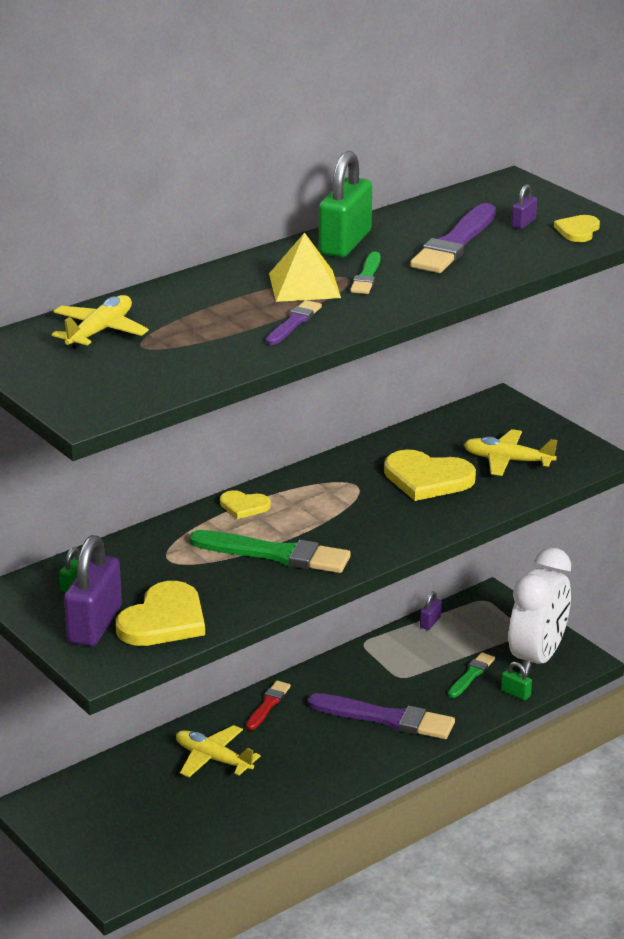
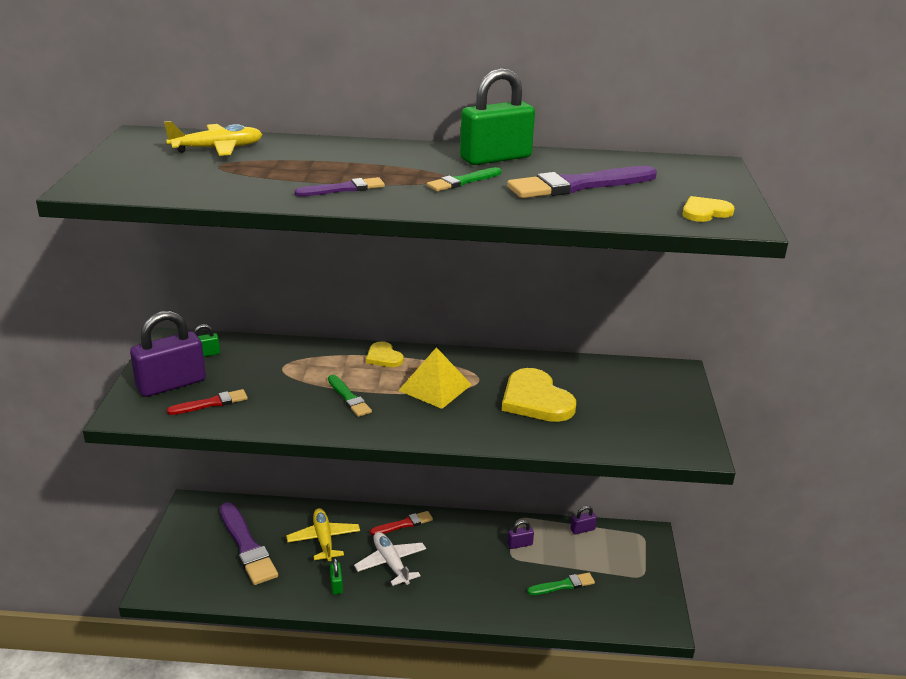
camera: 40 degrees right, 0 degrees up
yellow heart [116,581,205,646] -> red brush [167,389,248,415]
green brush [189,530,351,573] -> green brush [328,375,372,417], size x0.54
yellow pyramid [269,233,341,302] -> yellow pyramid moved to [398,347,472,409]
purple brush [308,693,455,739] -> purple brush moved to [220,502,278,585]
yellow plane [464,429,558,476] -> none
green padlock [501,662,532,700] -> green padlock moved to [330,558,343,595]
white clock [509,548,571,676] -> none
purple padlock [511,184,537,229] -> purple padlock moved to [507,520,534,549]
none -> white plane [354,532,426,586]

